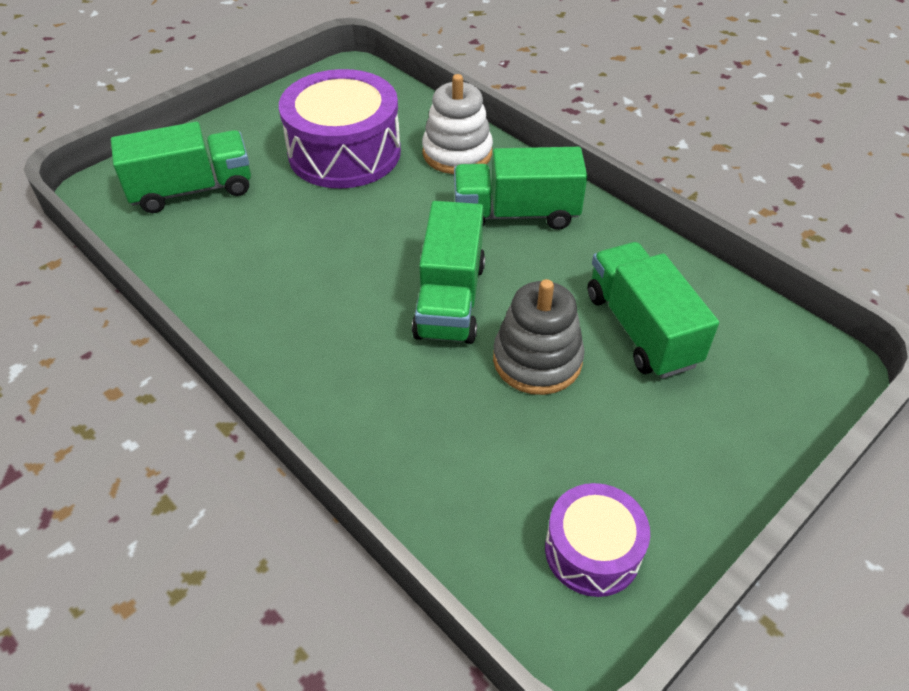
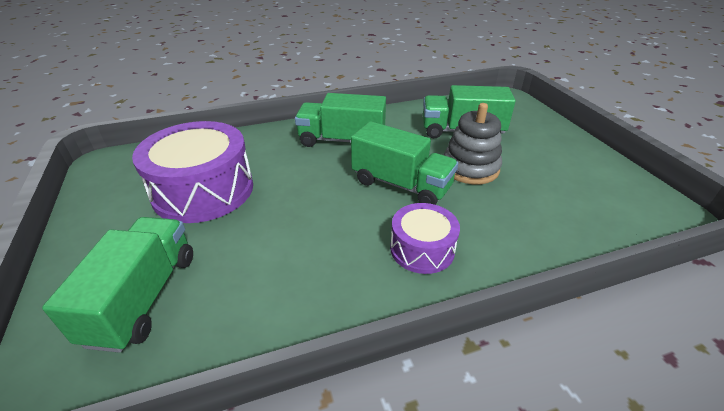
camera: 65 degrees left, 10 degrees down
white stacking toy [422,74,493,174] -> none
green truck [454,147,588,230] -> green truck turned 75 degrees clockwise [295,93,386,147]
purple drum [545,483,650,597] -> purple drum moved to [390,203,460,274]

